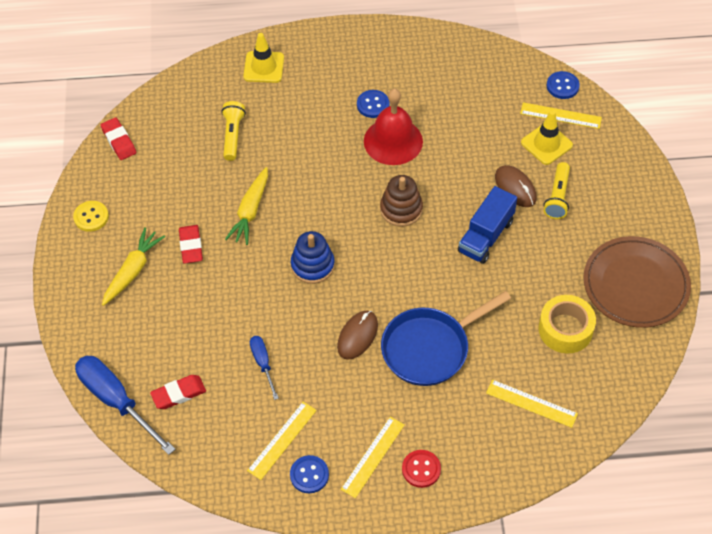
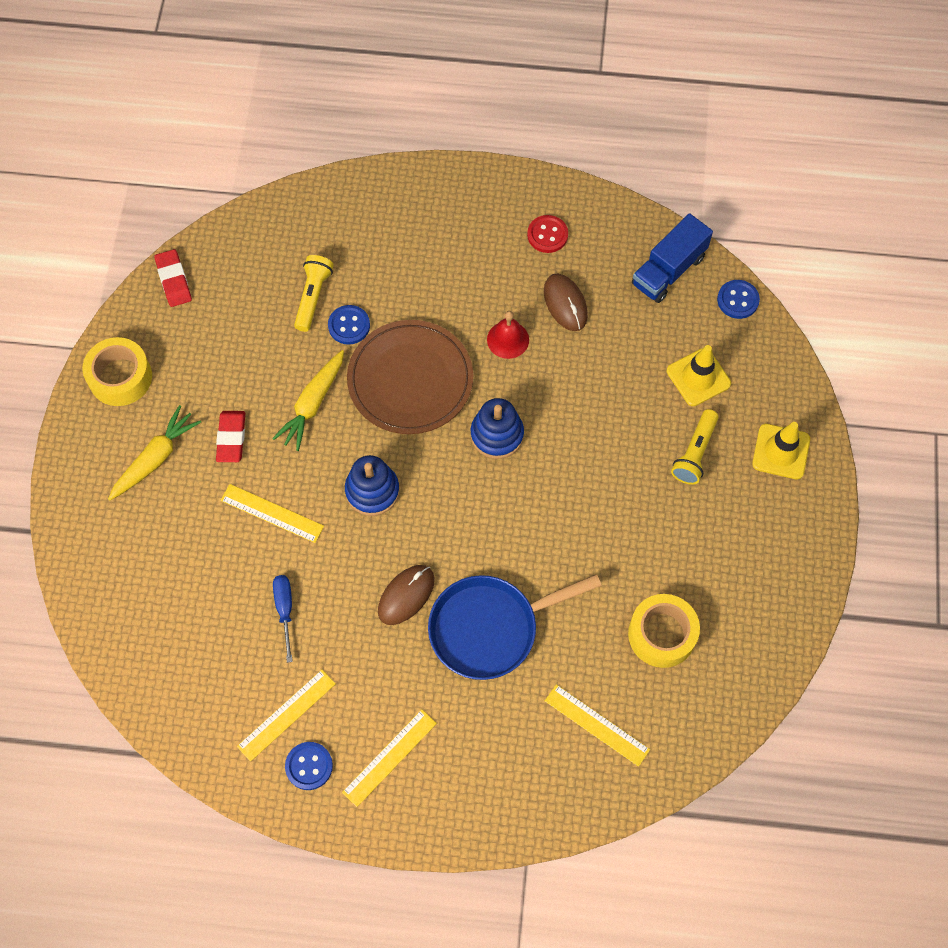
camera: 10 degrees right, 10 degrees up
yellow button [73,201,109,232] -> yellow tape [83,337,152,406]
blue screwdriver [75,356,175,455] -> none
red eraser [150,375,206,409] -> none
yellow traffic cone [243,33,284,83] -> yellow traffic cone moved to [752,422,810,479]
blue button [357,90,390,118] -> blue button moved to [328,305,370,345]
red bell [364,89,423,165] -> red bell [487,311,529,359], size x0.57
brown stacking toy [380,175,423,227] -> blue stacking toy [471,398,524,459]
red button [402,450,441,488] -> red button moved to [527,215,568,253]
blue truck [458,186,517,264] -> blue truck moved to [632,213,713,303]
brown mouse [495,165,537,207] -> brown mouse moved to [544,273,588,331]
yellow ruler [520,102,602,129] -> yellow ruler moved to [220,484,324,543]
brown plate [583,236,691,328] -> brown plate moved to [347,320,473,434]

